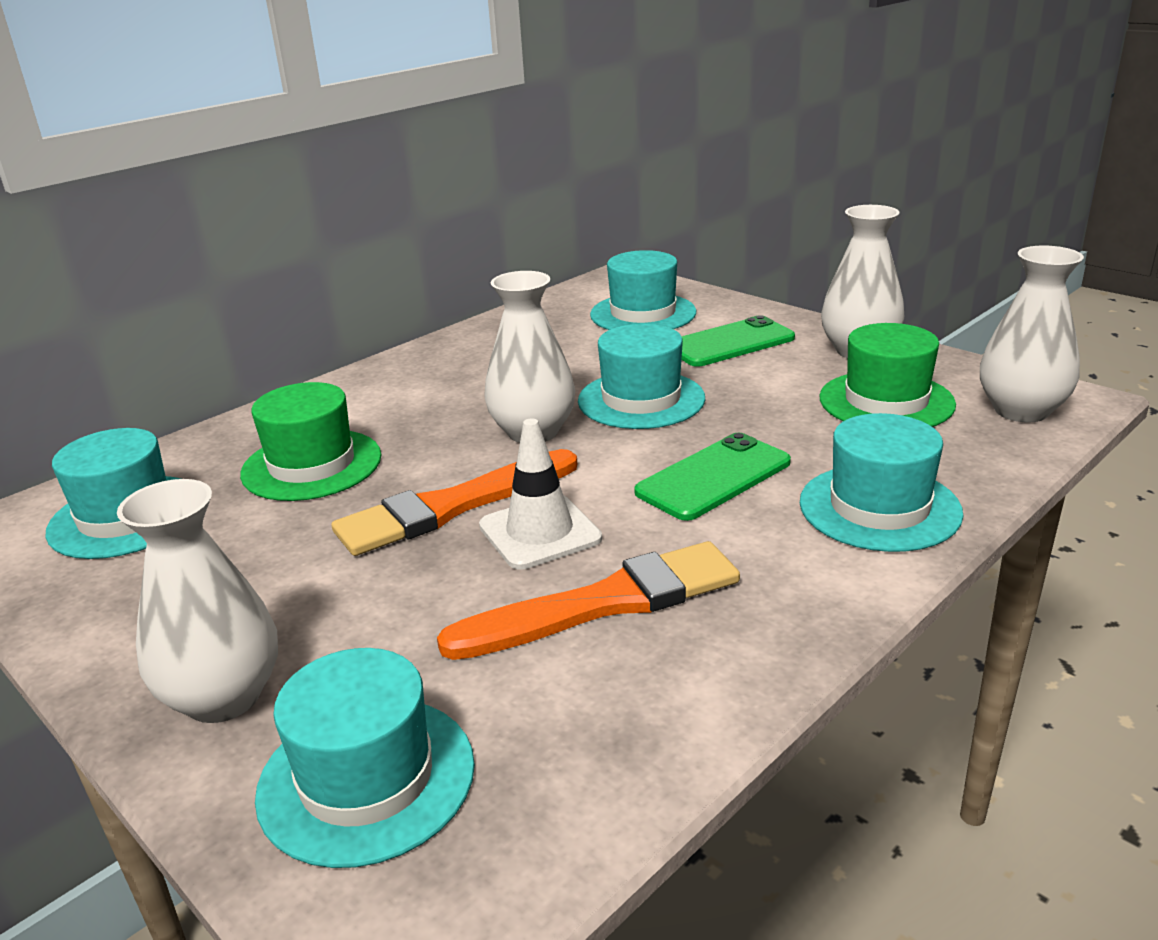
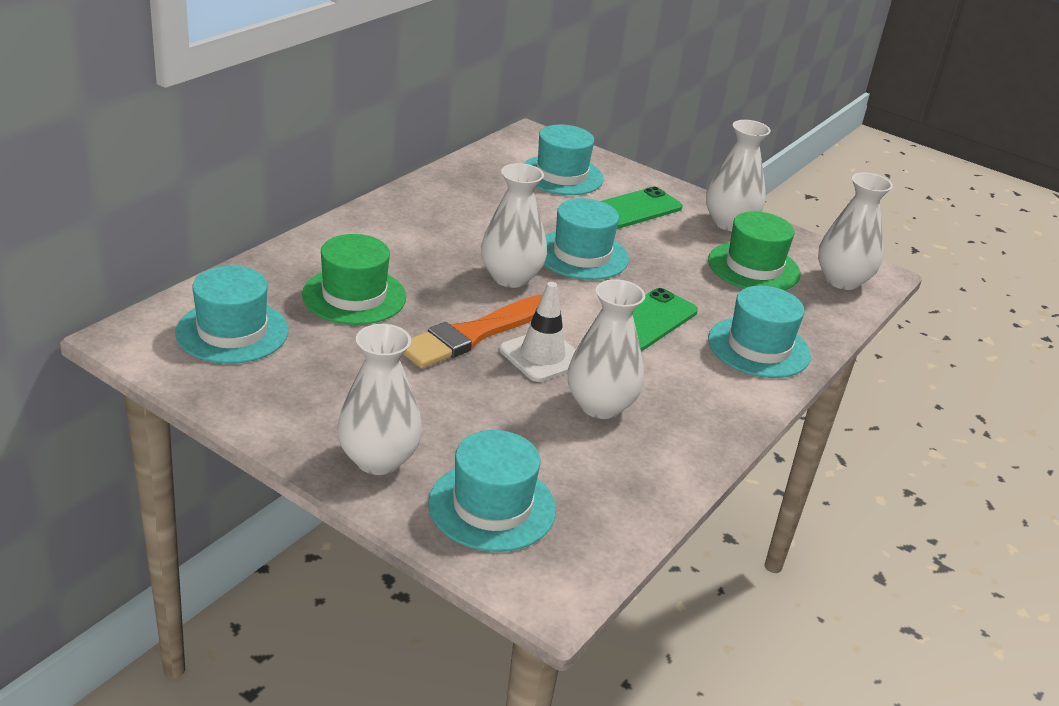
camera: 15 degrees left, 5 degrees up
orange brush [437,541,740,660] -> white vase [568,279,645,419]

